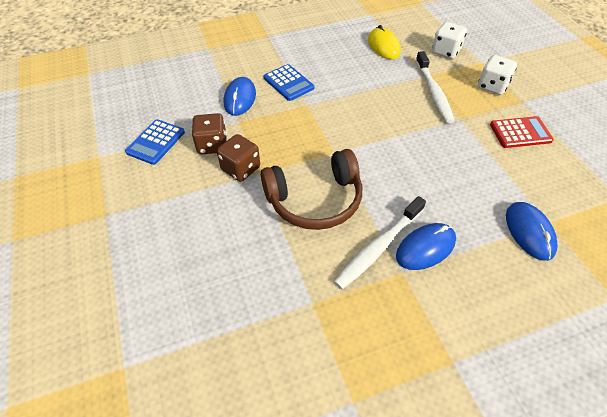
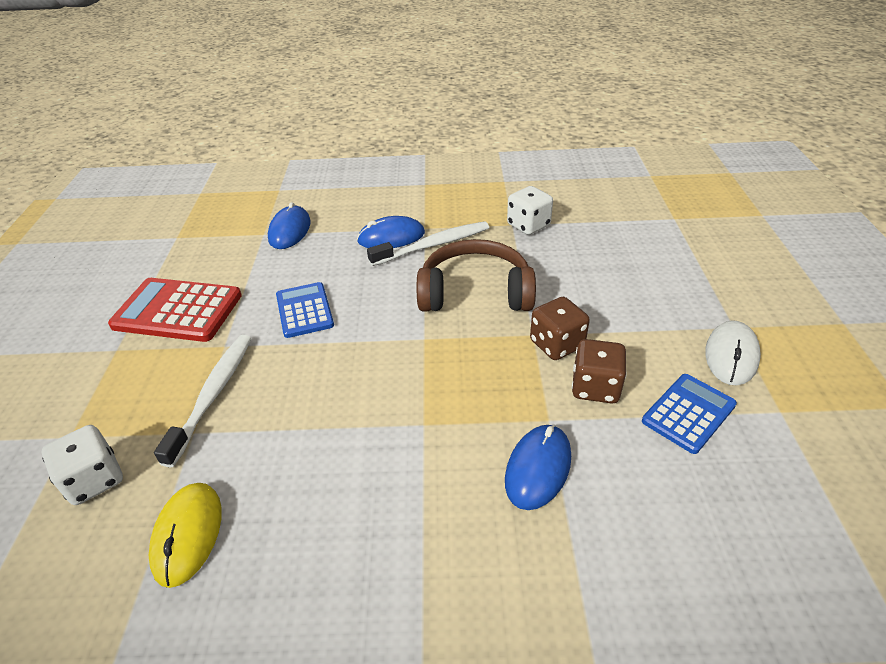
camera: 160 degrees left, 10 degrees down
blue calculator [264,64,315,101] -> blue calculator moved to [276,282,334,338]
white dice [478,55,517,95] -> white dice moved to [507,186,553,235]
red calculator [490,116,554,148] -> red calculator [108,278,242,342], size x1.56
none -> white mouse [705,320,761,385]

